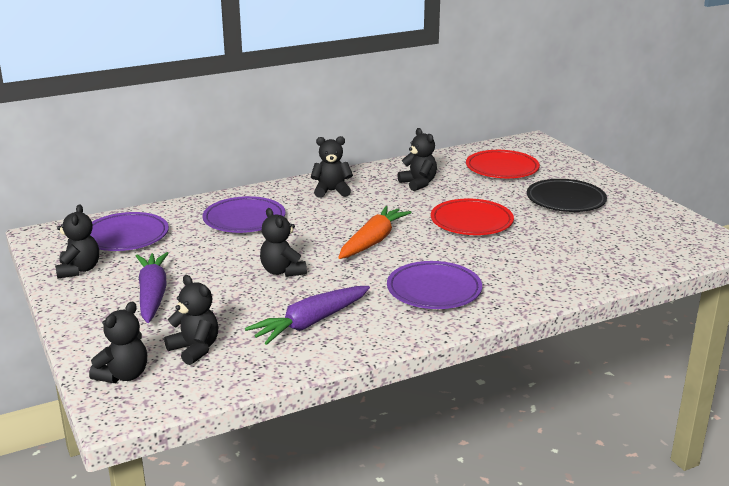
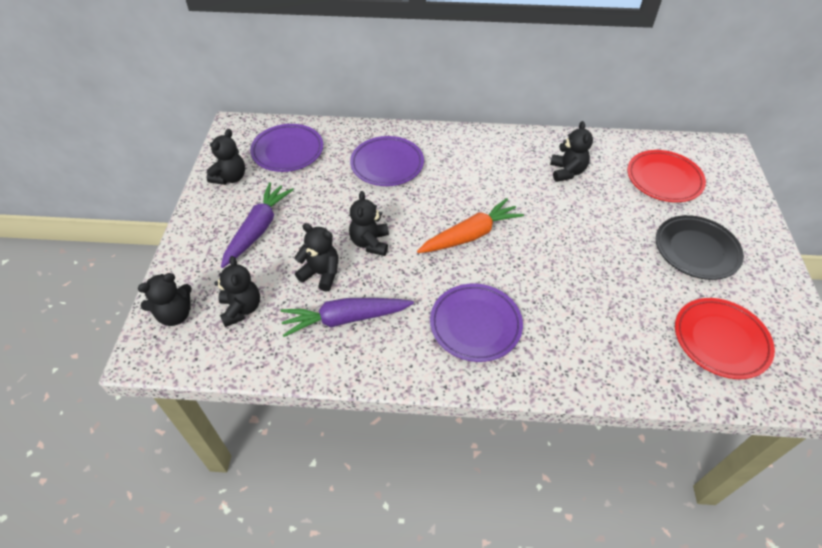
camera: 30 degrees right, 25 degrees up
black teddy bear [311,136,353,198] -> black teddy bear moved to [294,223,338,291]
red plate [431,198,514,235] -> red plate moved to [675,298,775,379]

